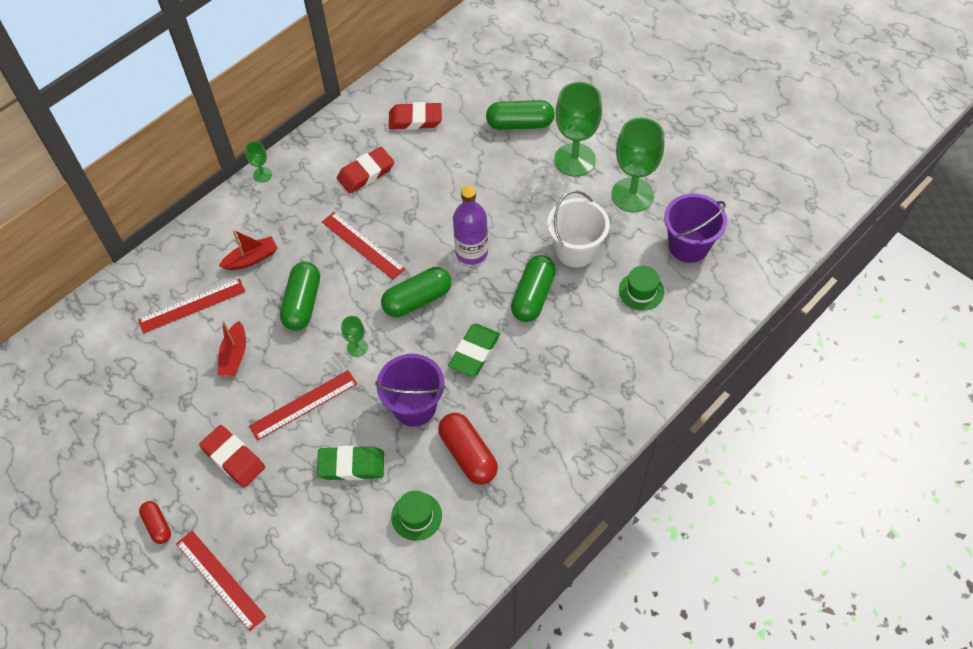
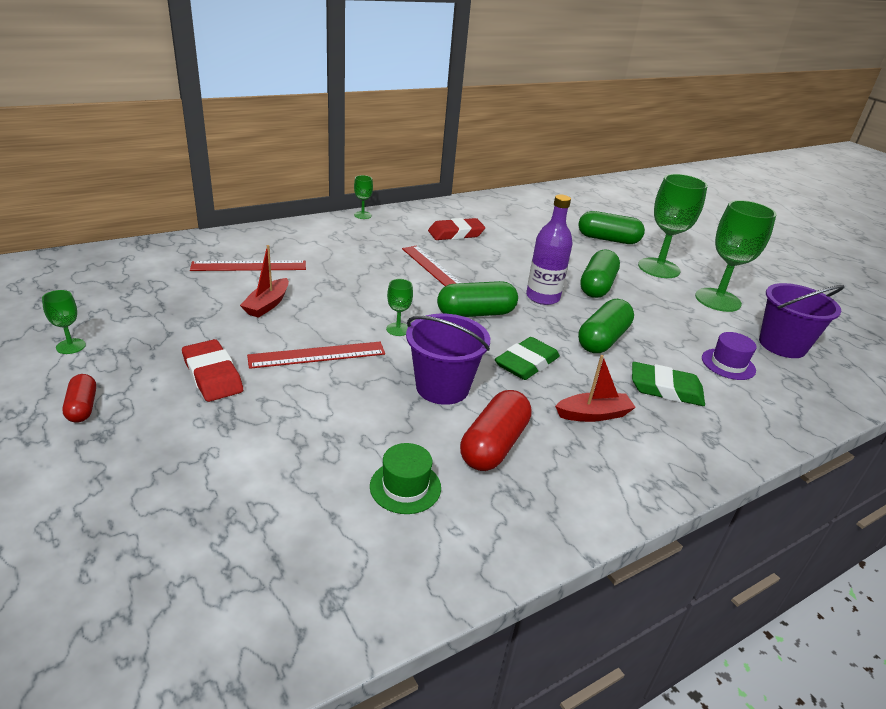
camera: 10 degrees right, 25 degrees down
red ruler [176,530,266,631] -> none
red boat [219,230,277,270] -> red boat moved to [555,355,636,422]
green capsule [280,262,320,331] -> green capsule moved to [580,249,620,298]
green eraser [317,446,384,481] -> green eraser moved to [632,362,705,406]
red eraser [389,102,442,130] -> none
red capsule [438,413,498,485] -> red capsule turned 45 degrees clockwise [460,390,532,471]
white bucket [547,191,610,267] -> none
green hat [619,266,664,311] -> purple hat [702,332,757,380]
none -> green goblet [42,290,86,354]

